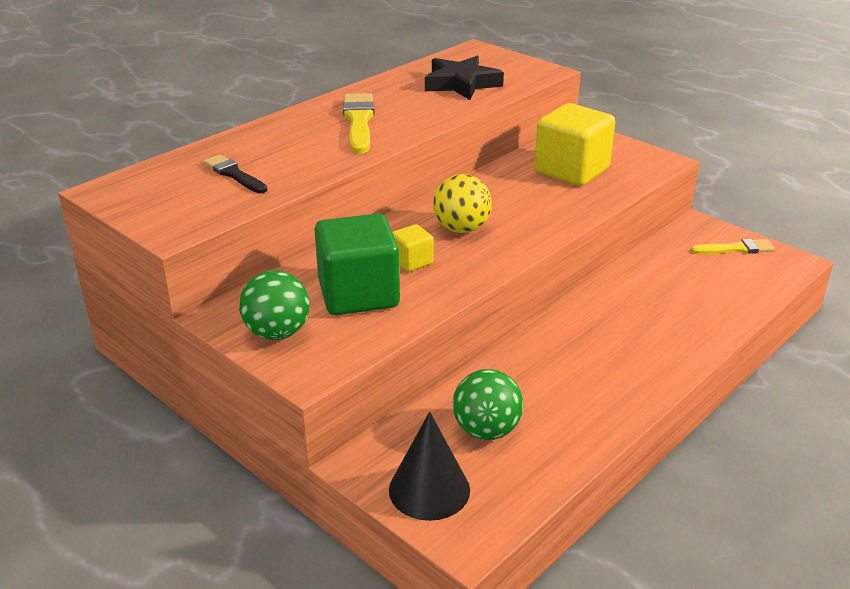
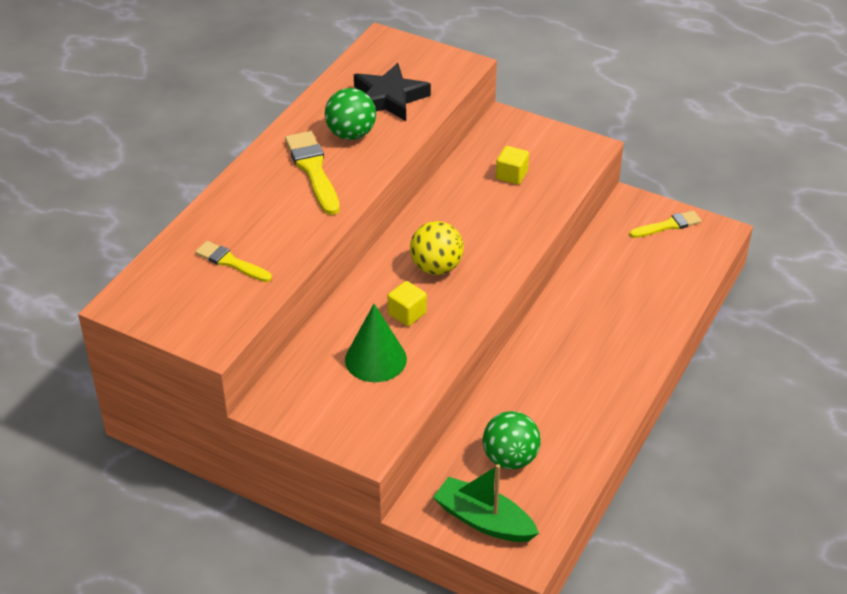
camera: 15 degrees left, 10 degrees up
black brush [203,155,268,193] -> yellow brush [195,241,272,282]
green ball [239,270,310,340] -> green ball moved to [325,88,376,140]
green cube [315,214,400,315] -> green cone [345,304,407,382]
black cone [389,412,470,521] -> green boat [433,464,539,542]
yellow cube [534,103,615,186] -> yellow cube [496,146,529,185], size x0.47

